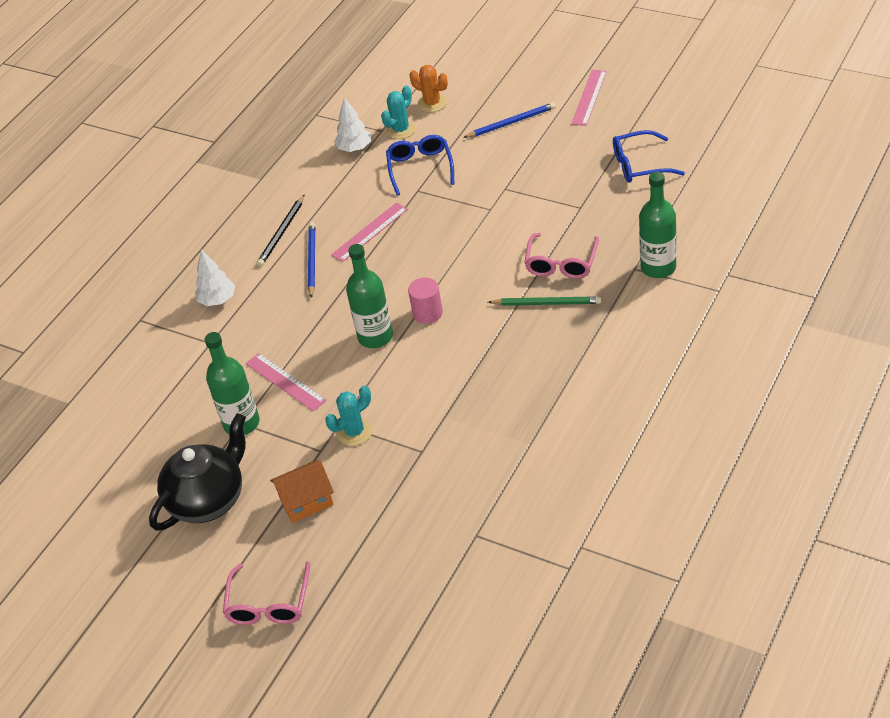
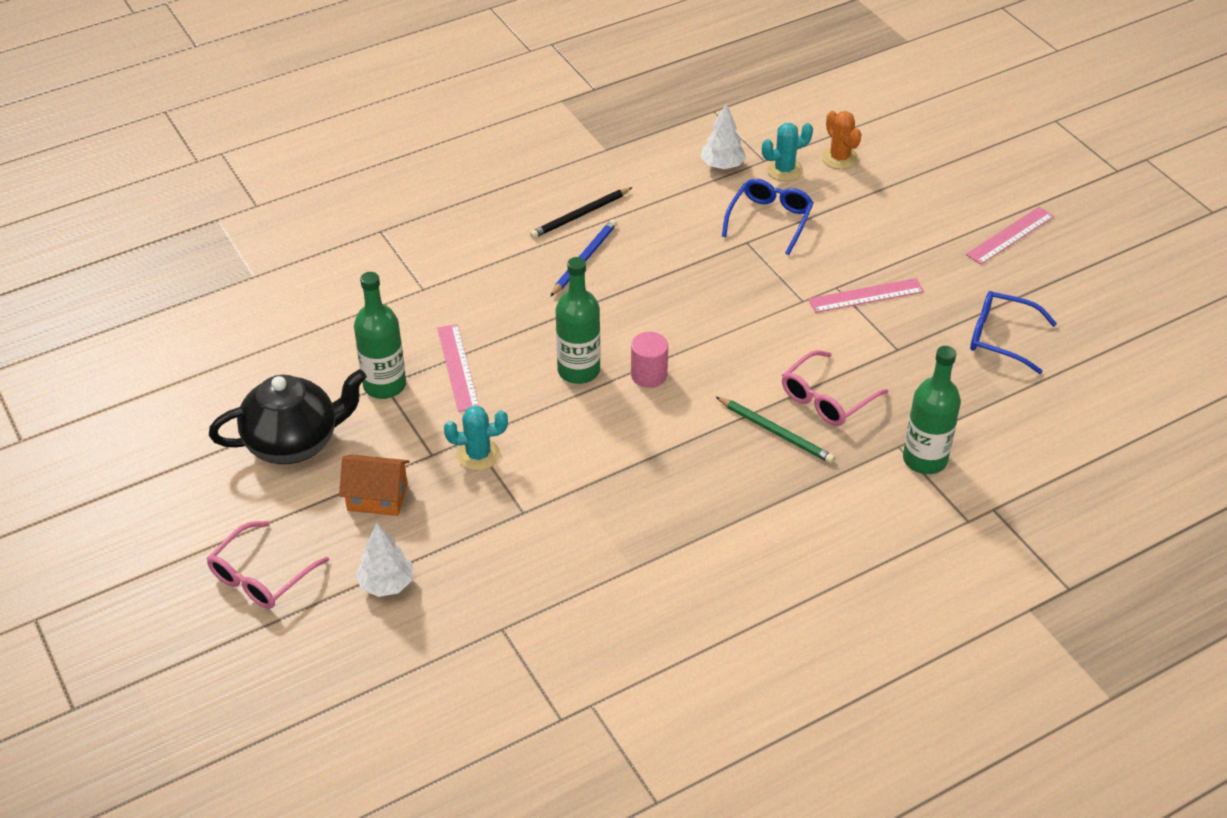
camera: 25 degrees right, 0 degrees up
white tree [195,250,235,306] -> white tree moved to [355,523,413,597]
pink ruler [331,203,408,262] -> pink ruler moved to [808,278,924,313]
blue pencil [463,102,555,138] -> none

